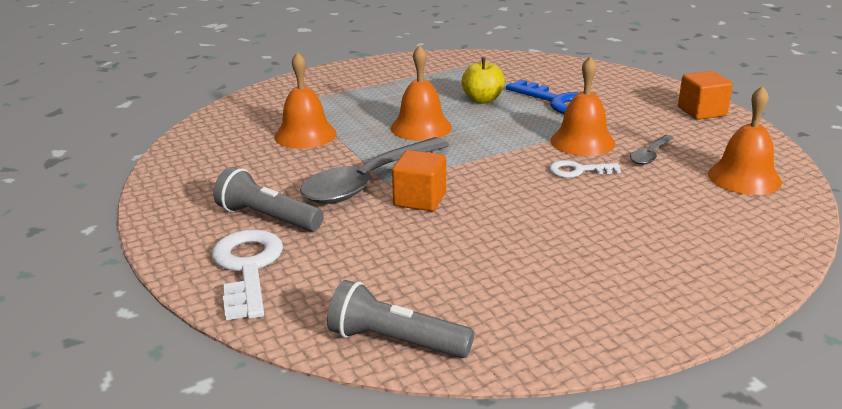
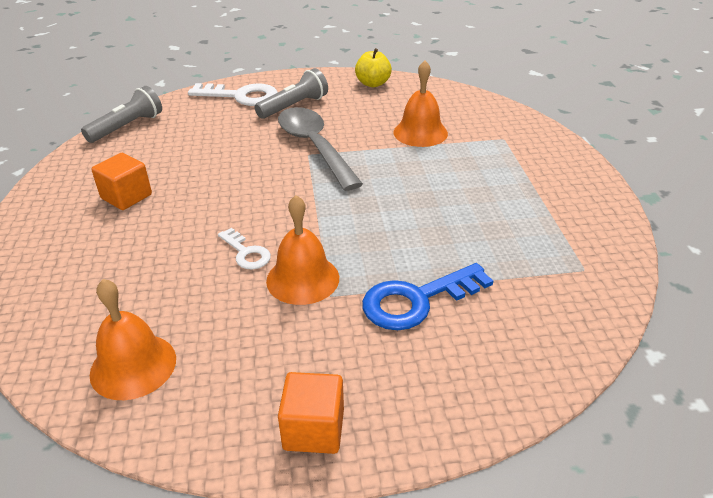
camera: 110 degrees right, 10 degrees up
orange bell [391,45,452,141] -> none
orange cube [392,150,446,211] -> orange cube moved to [91,153,152,210]
yellow apple [462,57,505,103] -> yellow apple moved to [355,48,392,87]
white key [549,160,621,178] -> white key turned 120 degrees clockwise [218,228,271,269]
grey spoon [630,135,674,165] -> none

